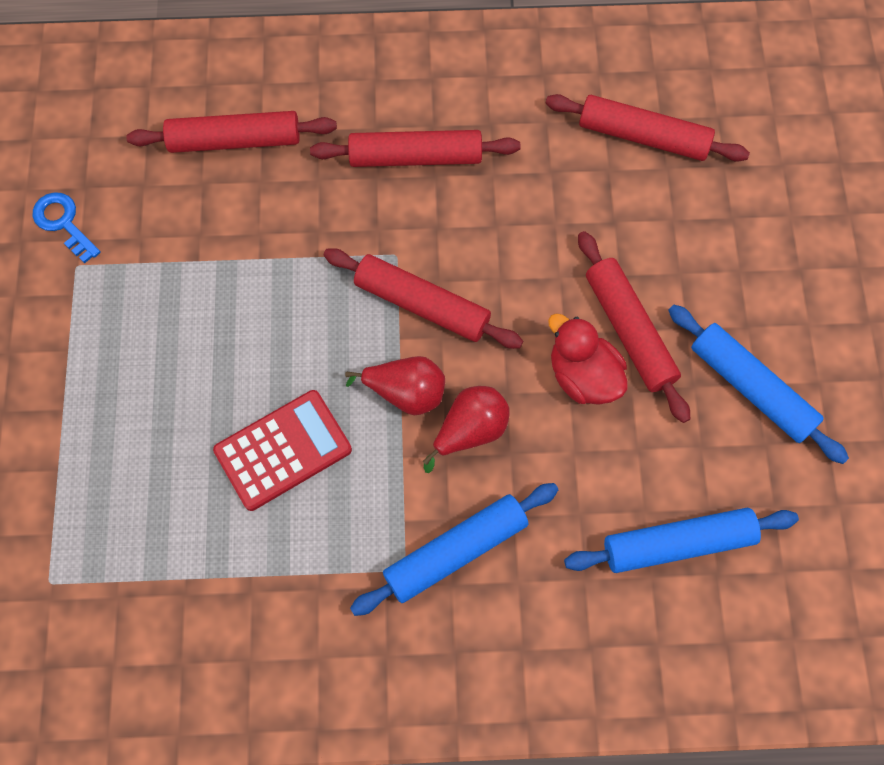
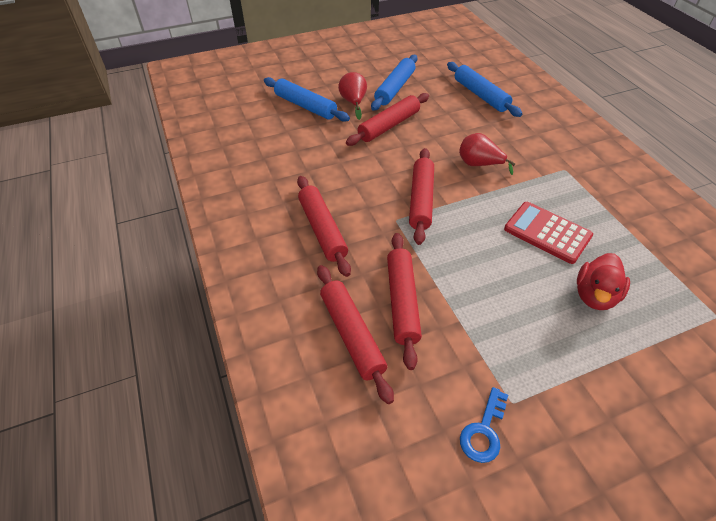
camera: 110 degrees left, 20 degrees down
red pear [345,356,445,415] -> red pear moved to [338,72,367,120]
blue rolling pin [350,483,558,616] -> blue rolling pin moved to [264,77,350,122]
red rolling pin [545,94,750,162] -> red rolling pin moved to [387,233,422,370]
red duck [548,313,628,405] -> red duck moved to [577,253,630,310]

